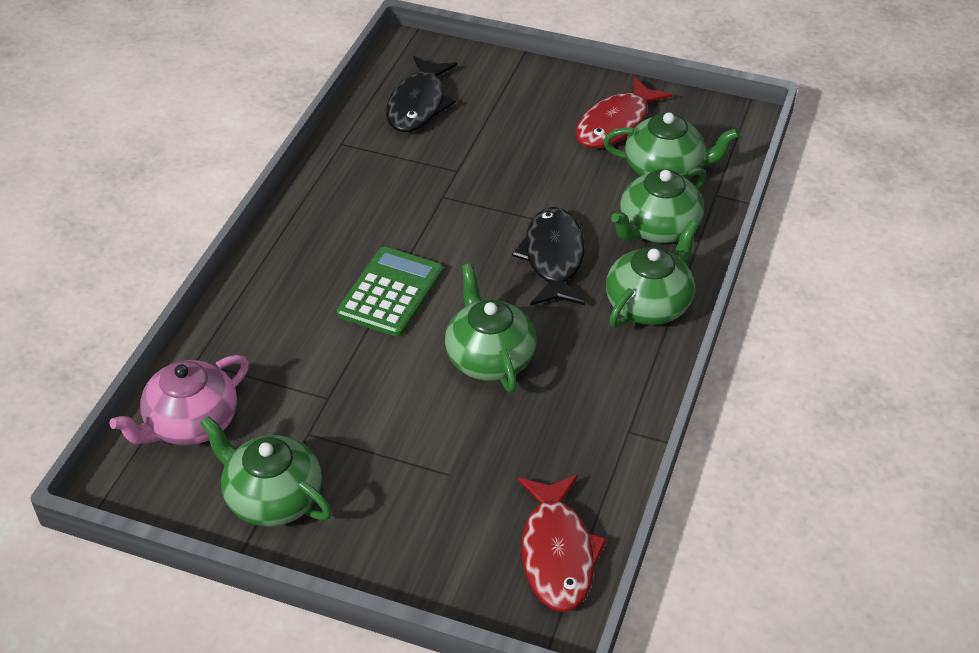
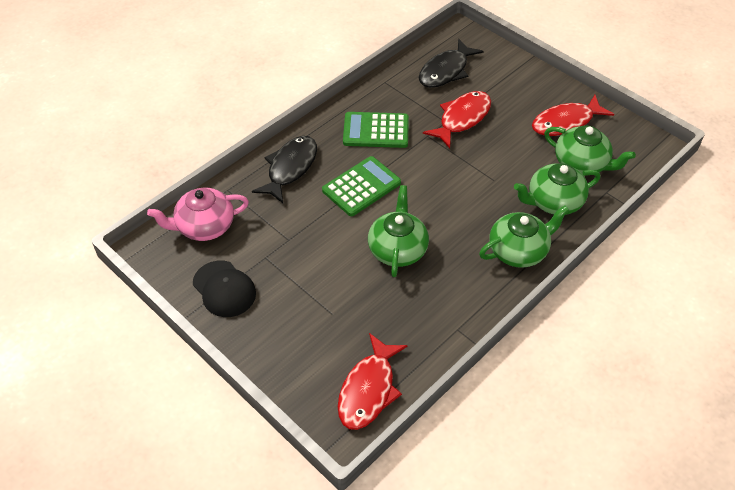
camera: 25 degrees right, 5 degrees up
green teapot [200,416,332,527] -> black cap [193,261,256,317]
black fish [512,207,585,305] -> black fish moved to [252,136,317,203]
none -> green calculator [343,112,409,148]
none -> red fish [423,91,491,148]

